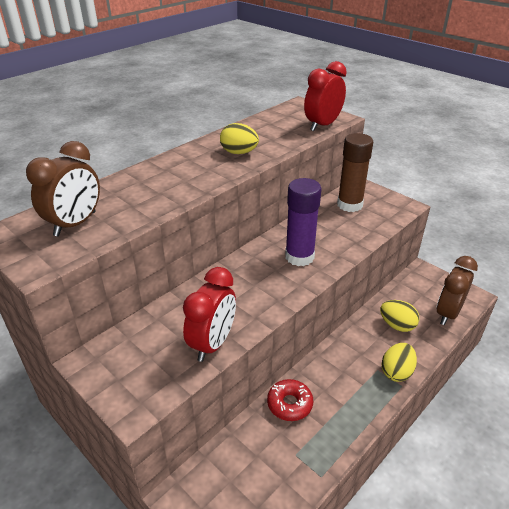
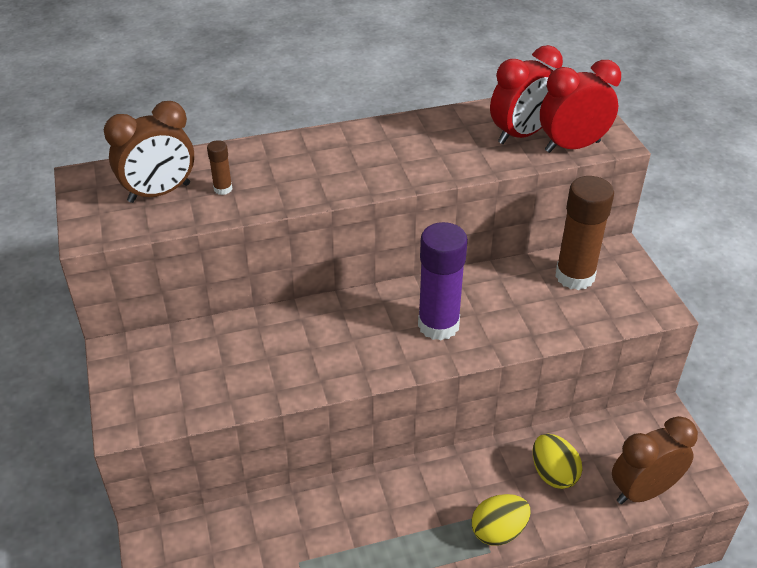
camera: 30 degrees right, 5 degrees up
red clock [183,267,236,362] -> red clock moved to [490,45,563,144]
yellow egg [220,123,259,154] -> none
red donut [267,379,313,421] -> none
none -> brown glue stick [207,140,232,195]

